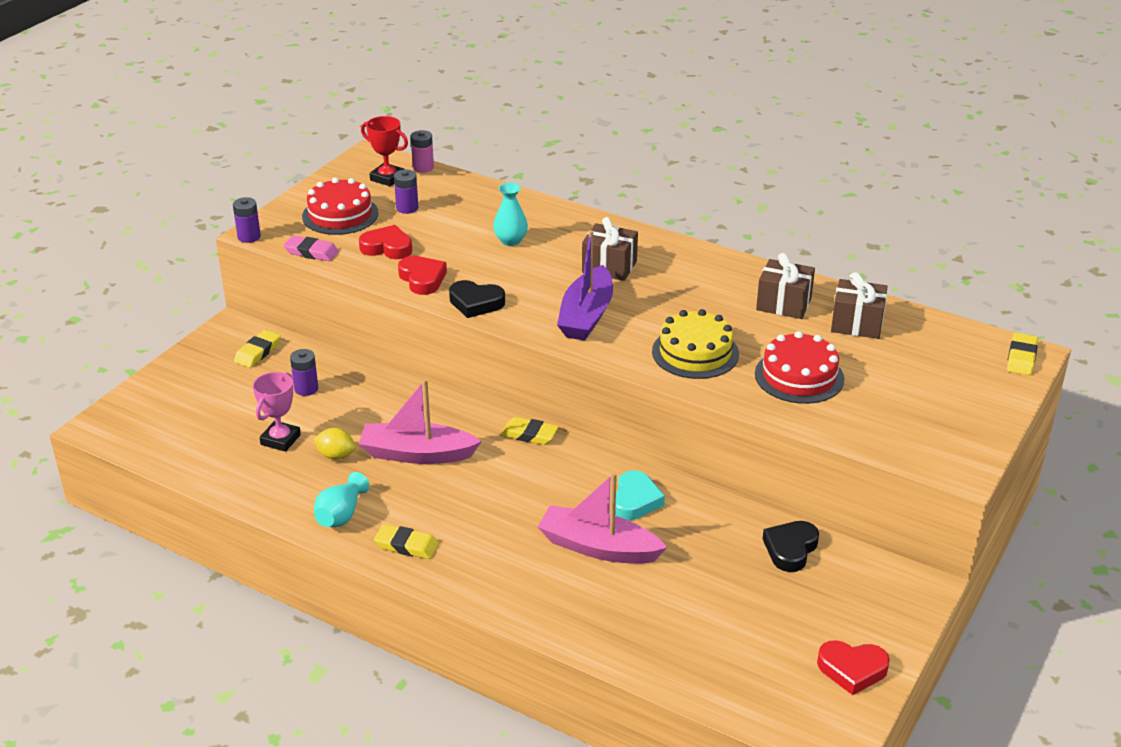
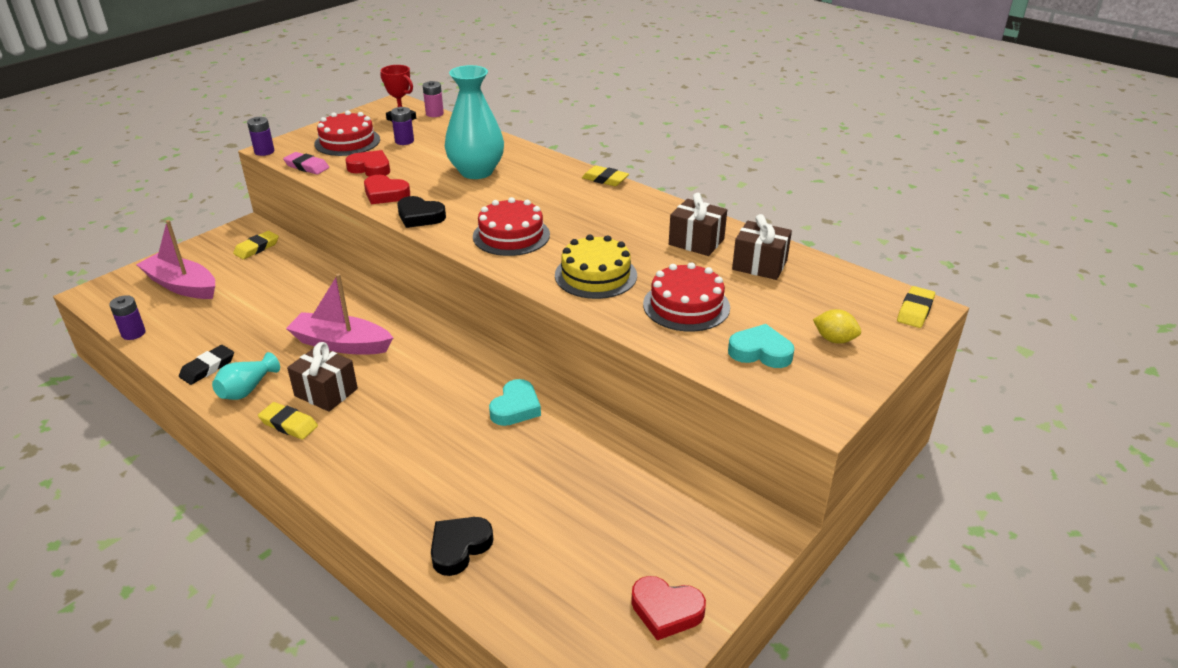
camera: 10 degrees right, 0 degrees up
pink trophy [253,372,301,452] -> none
purple battery [290,349,318,396] -> purple battery moved to [109,295,146,340]
yellow lemon [313,428,356,460] -> yellow lemon moved to [813,309,861,344]
red heart [398,256,447,295] -> red heart turned 135 degrees clockwise [364,175,410,204]
turquoise vase [493,183,528,246] -> turquoise vase [445,65,504,179], size x1.93
yellow eraser [501,417,559,445] -> yellow eraser moved to [582,165,629,186]
pink boat [538,472,668,564] -> pink boat moved to [136,220,215,299]
purple boat [557,230,613,341] -> red cake [473,197,550,256]
brown gift [582,217,638,281] -> brown gift moved to [287,342,358,412]
black heart [763,521,819,572] -> black heart moved to [431,517,493,576]
none -> black eraser [179,345,234,385]
none -> turquoise heart [728,324,794,368]

